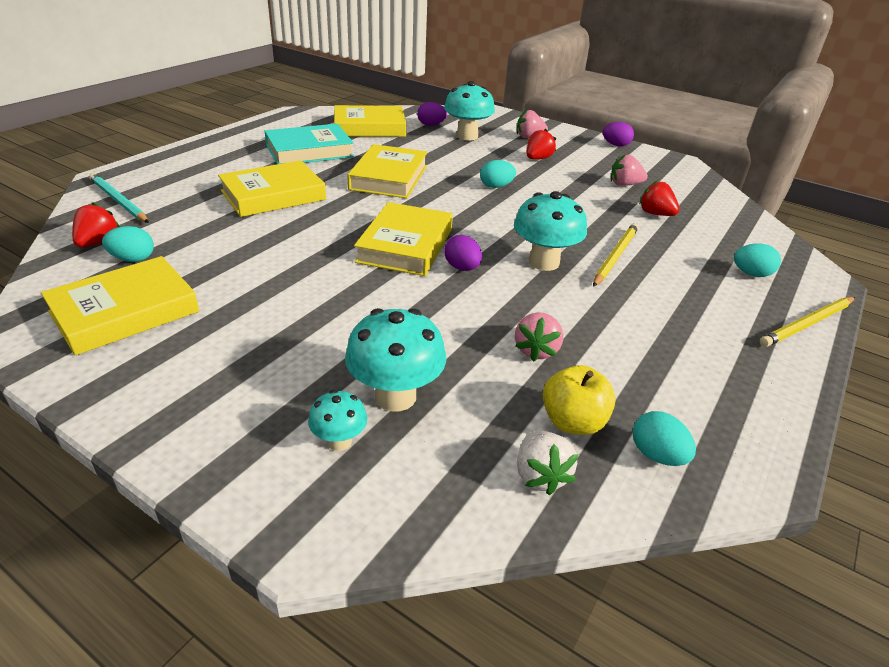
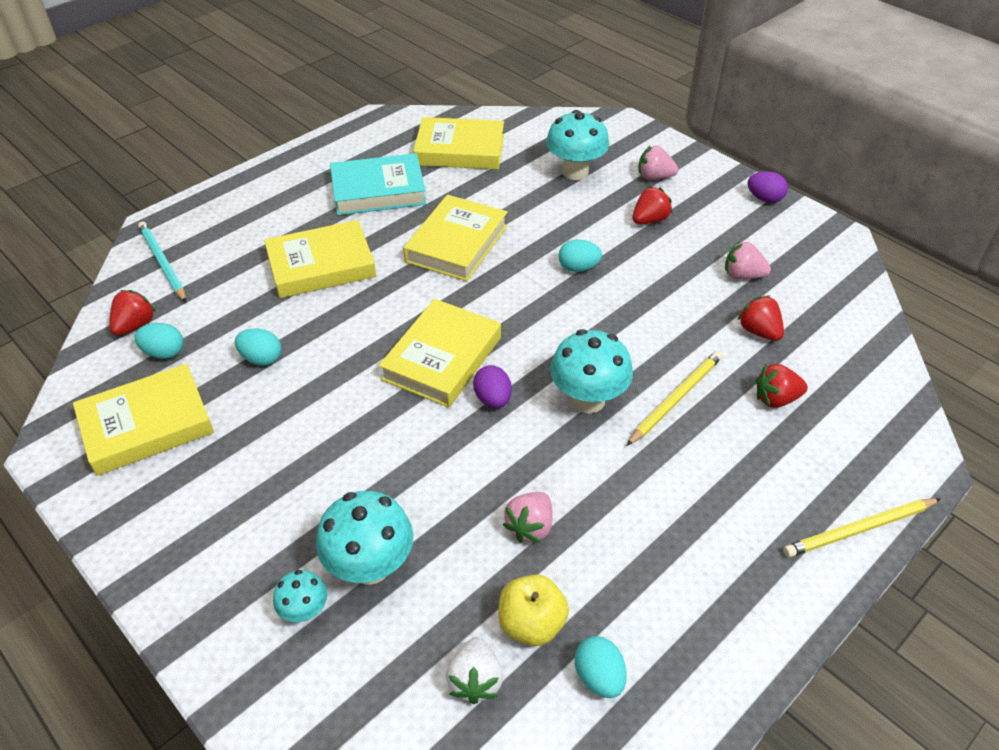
camera: 15 degrees right, 10 degrees up
purple egg [417,102,447,126] -> none
turquoise egg [734,243,781,277] -> turquoise egg moved to [235,328,281,366]
none -> red strawberry [756,364,808,408]

